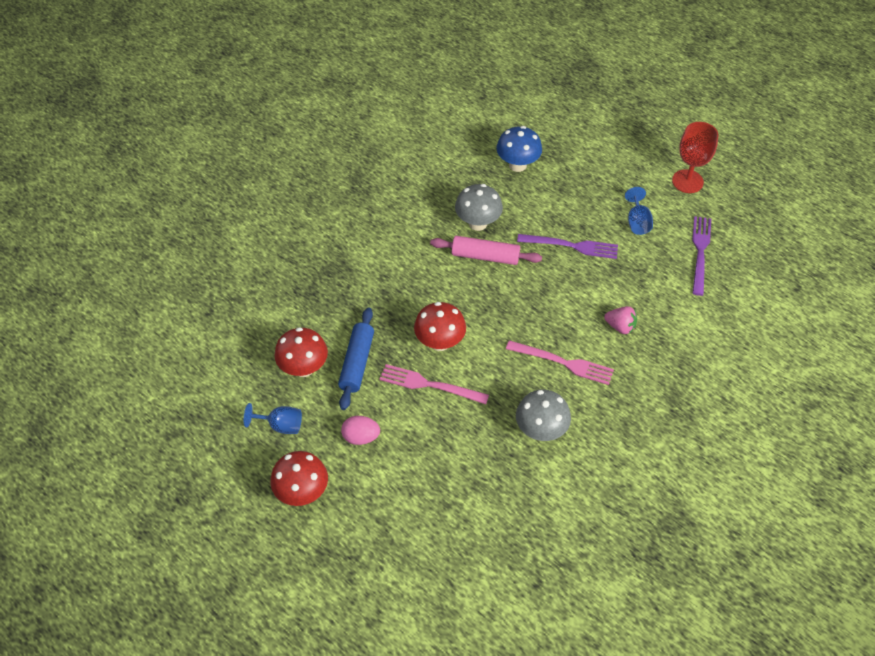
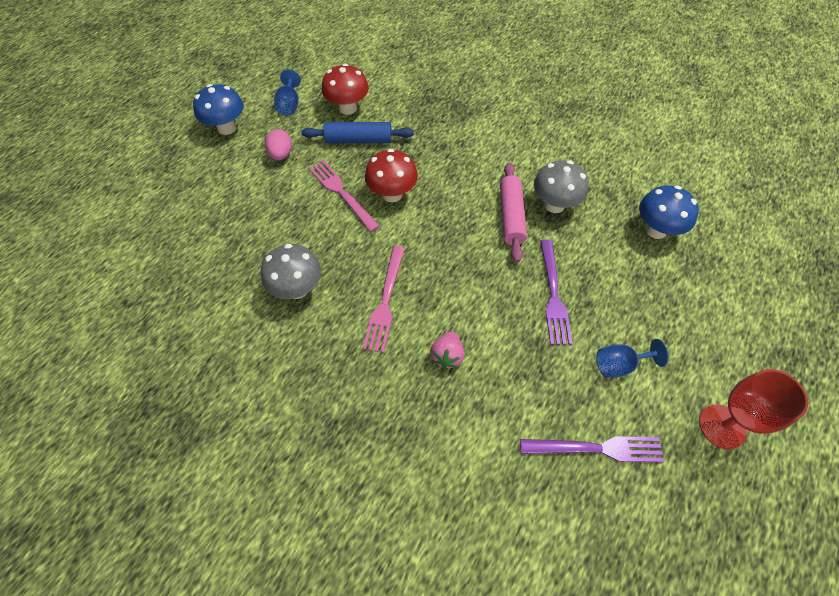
camera: 80 degrees right, 5 degrees up
red mushroom [270,451,328,506] -> blue mushroom [193,84,244,135]
pink fork [379,364,489,404] -> pink fork turned 45 degrees counterclockwise [309,160,380,232]

